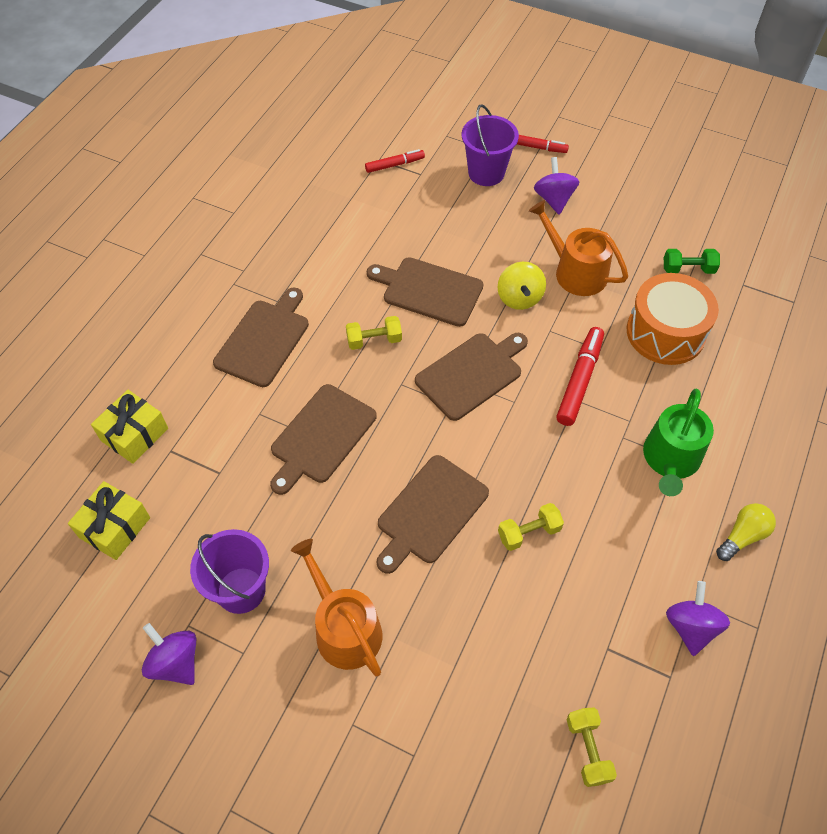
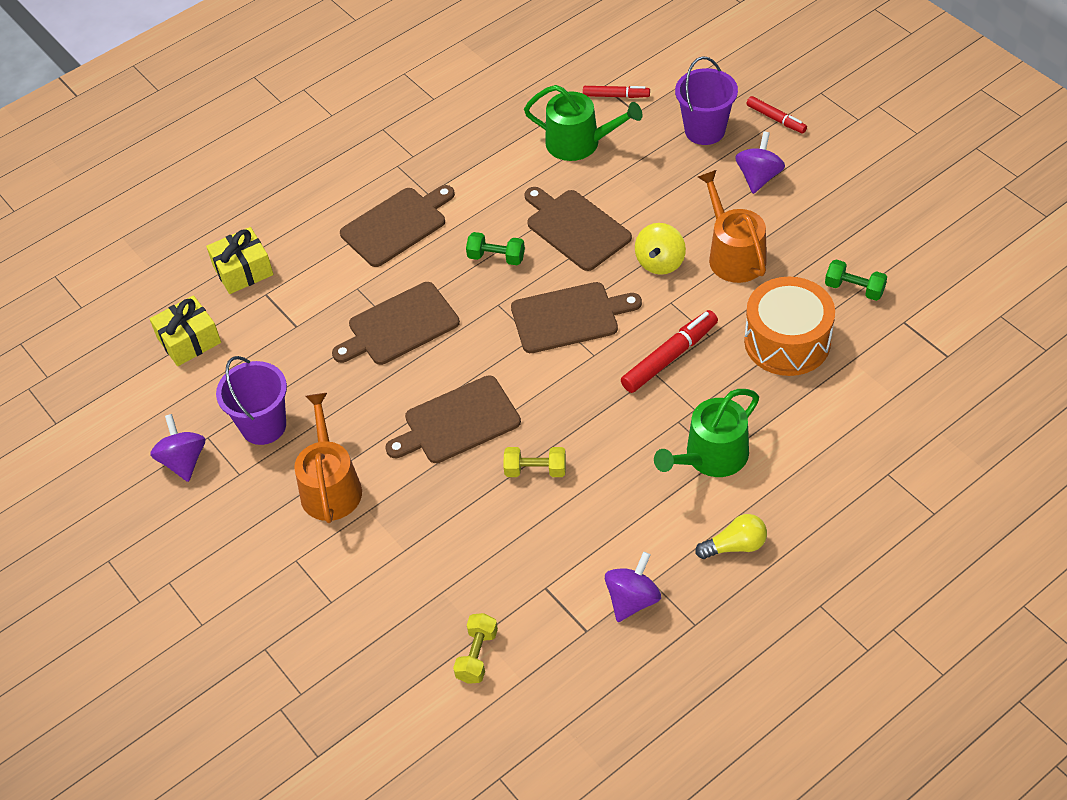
camera: 30 degrees right, 5 degrees down
yellow dumbbell [346,316,402,350] -> green dumbbell [466,232,525,265]
none -> green watering can [524,85,642,161]

